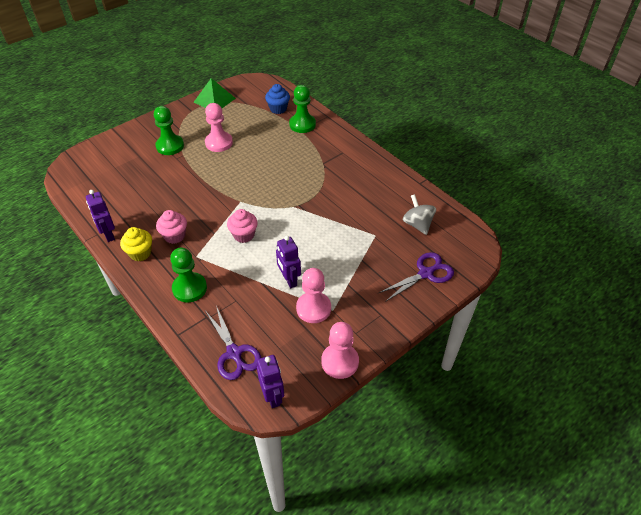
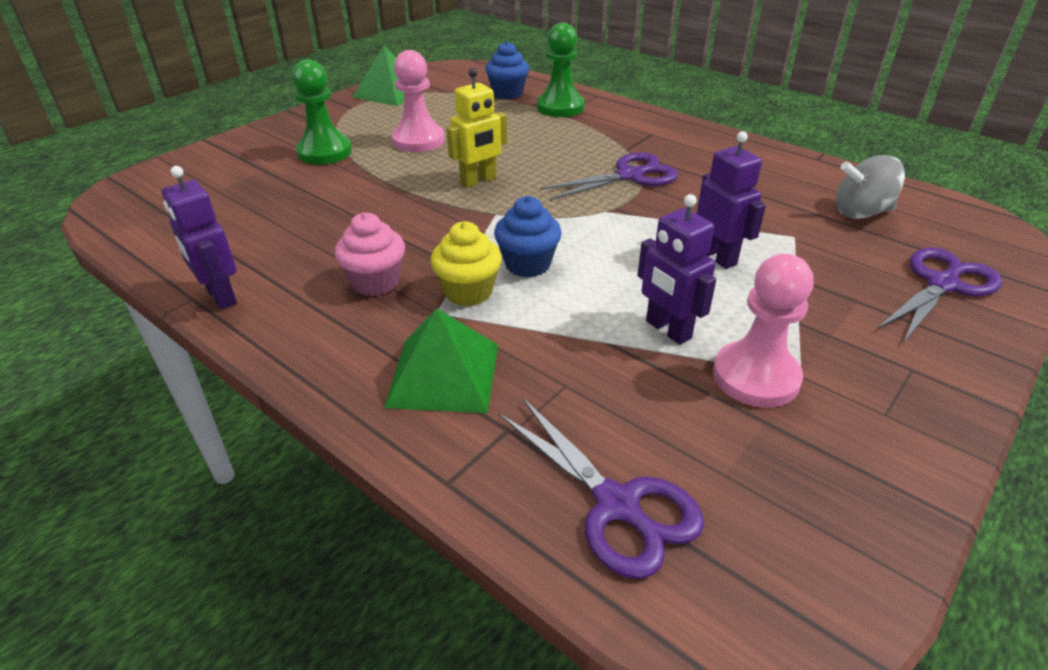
camera: 10 degrees left, 10 degrees down
yellow cupcake [120,227,152,261] -> yellow cupcake moved to [430,221,502,306]
green pawn [170,248,207,302] -> green pyramid [384,308,498,413]
pink cupcake [227,209,258,243] -> blue cupcake [494,196,562,277]
purple robot [257,355,284,408] -> purple robot moved to [697,131,766,269]
pink pawn [321,322,359,379] -> none
grey spinning top [403,194,436,235] -> grey spinning top turned 60 degrees counterclockwise [836,155,905,219]
none -> yellow robot [446,68,507,188]
none -> purple scissors [540,152,678,200]

